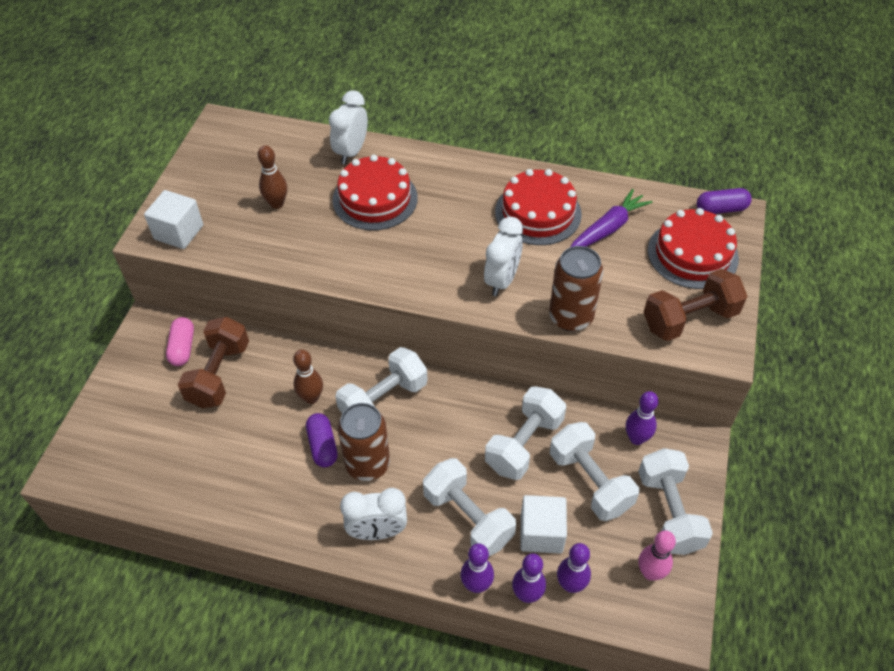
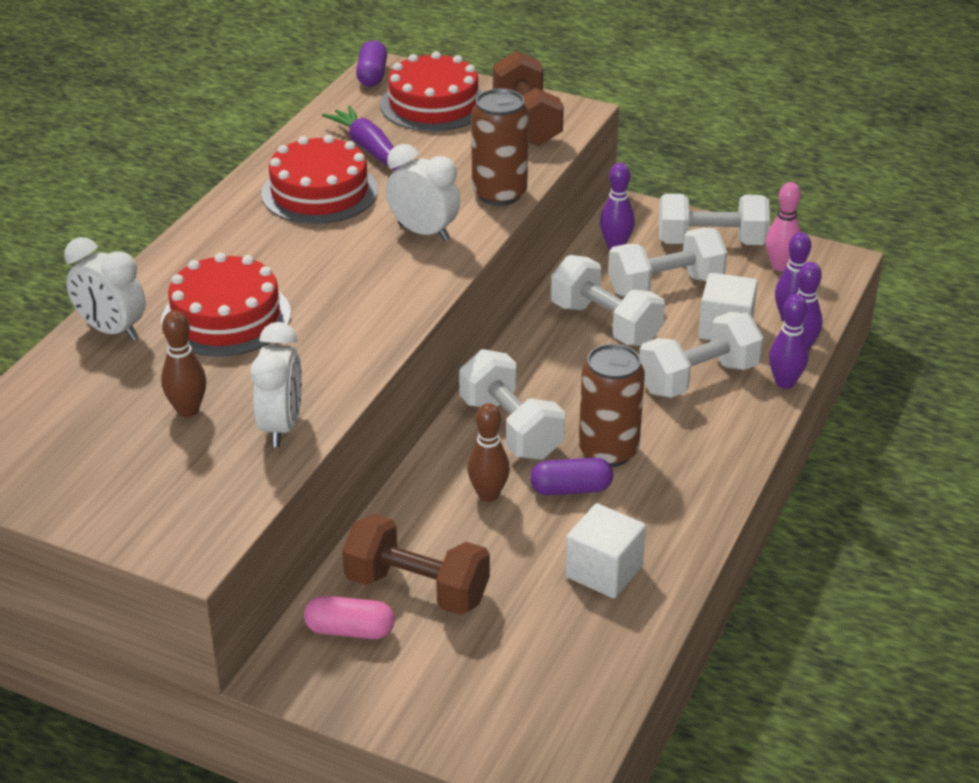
camera: 80 degrees left, 15 degrees down
white cube [144,190,203,249] -> white cube moved to [565,503,646,598]
white clock [340,488,407,540] -> white clock moved to [250,322,302,447]

